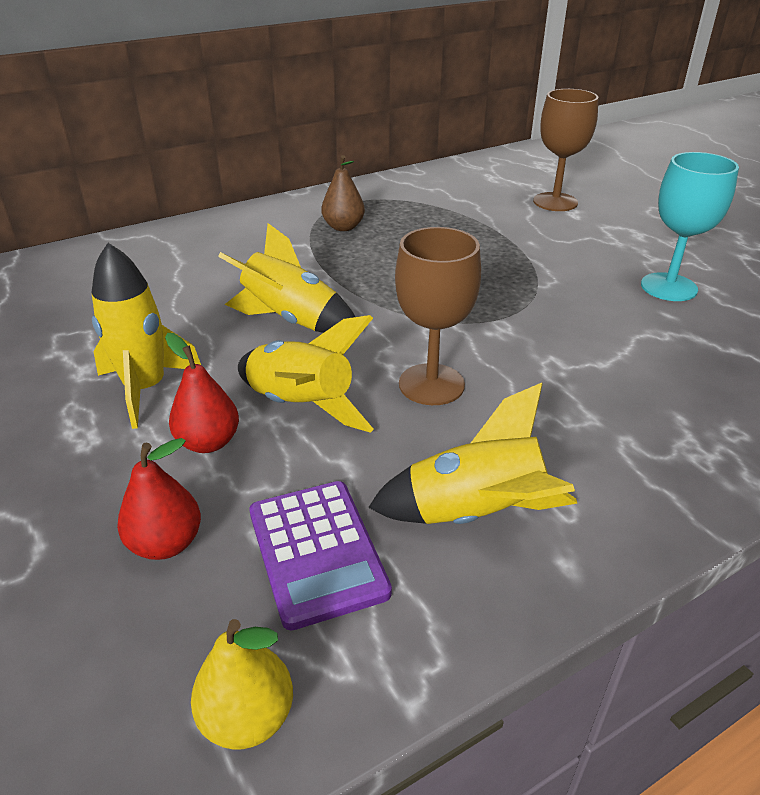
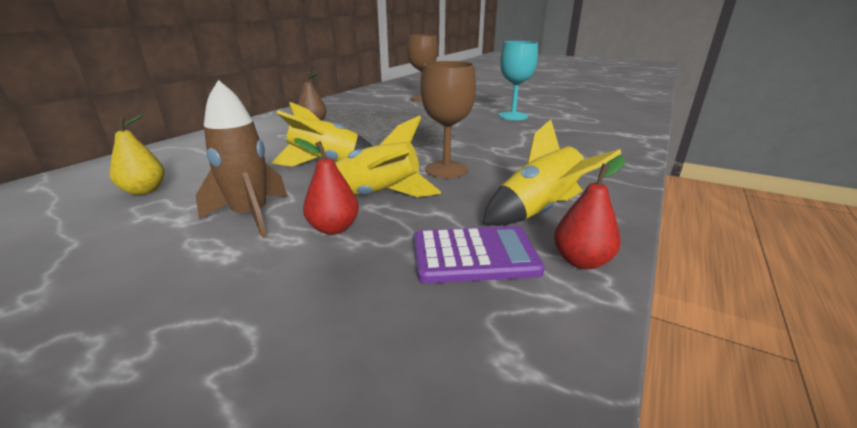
camera: 30 degrees left, 10 degrees down
yellow rocket [92,243,201,429] -> brown rocket [195,80,288,238]
red pear [117,438,201,560] -> red pear moved to [554,156,625,269]
yellow pear [191,619,293,749] -> yellow pear moved to [110,114,165,195]
purple calculator [249,481,392,630] -> purple calculator turned 45 degrees counterclockwise [414,226,545,284]

